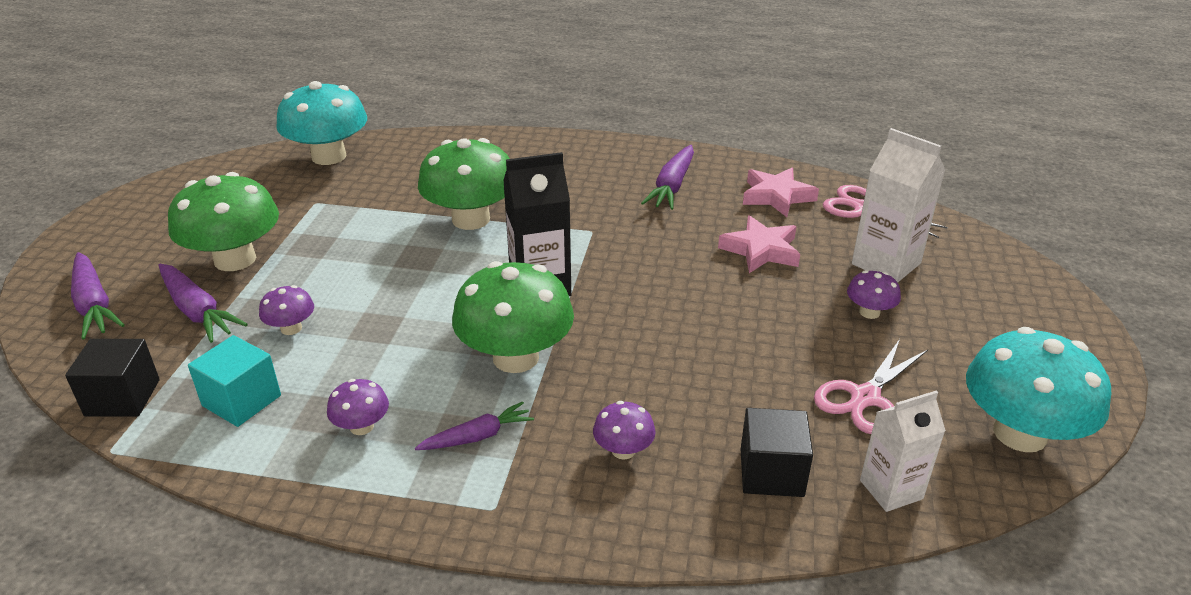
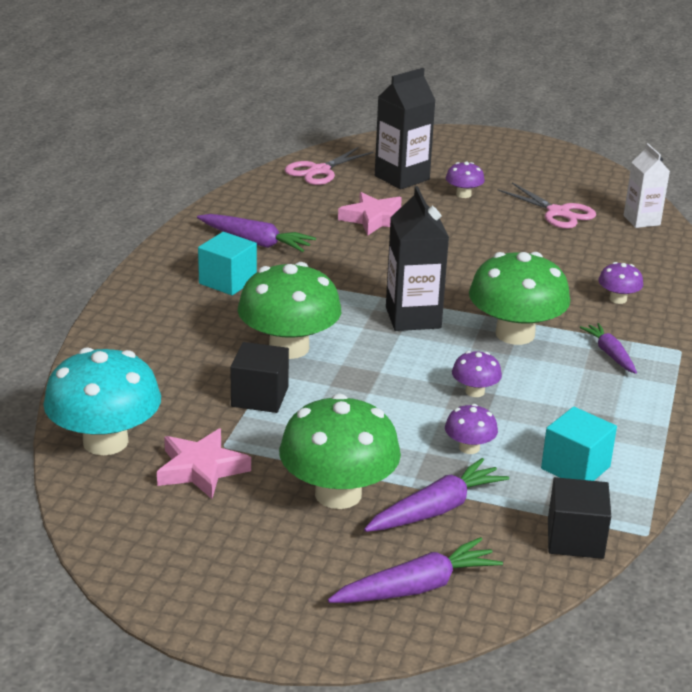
camera: 85 degrees left, 5 degrees down
purple mushroom [327,379,389,435] -> purple mushroom moved to [452,351,502,397]
black cube [740,408,813,497] -> black cube moved to [230,342,289,413]
pink star [743,168,819,217] -> pink star moved to [157,428,251,499]
white carton [852,128,945,283] -> black carton [375,68,436,189]
turquoise mushroom [966,327,1111,452] -> none
none -> turquoise cube [198,232,257,295]

